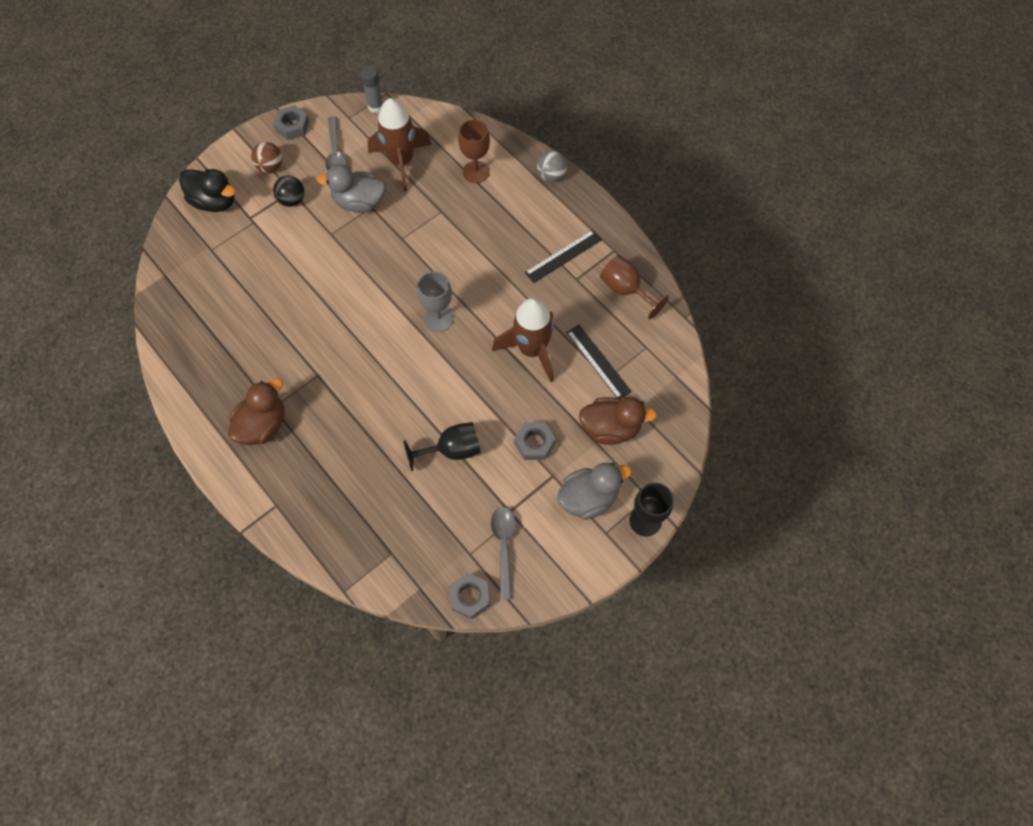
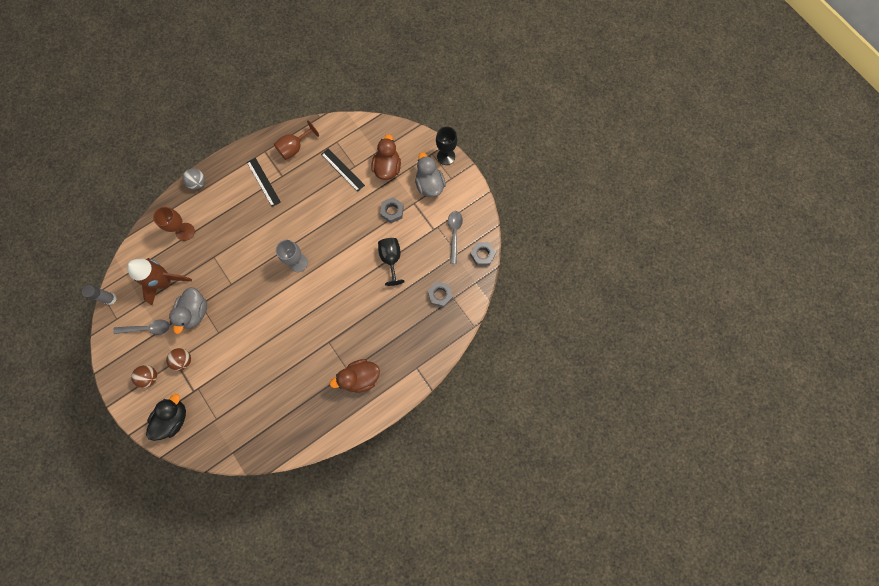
camera: 85 degrees left, 10 degrees up
brown duck [228,378,284,445] -> brown duck turned 60 degrees counterclockwise [330,359,380,393]
grey nut [273,105,310,140] -> grey nut moved to [428,281,453,307]
black ball [273,175,305,207] -> brown ball [166,348,191,371]
grey spoon [491,507,516,600] -> grey spoon turned 90 degrees clockwise [448,211,463,264]
brown rocket [492,298,554,382] -> none
black ruler [566,325,632,399] -> black ruler turned 75 degrees clockwise [321,148,365,192]

